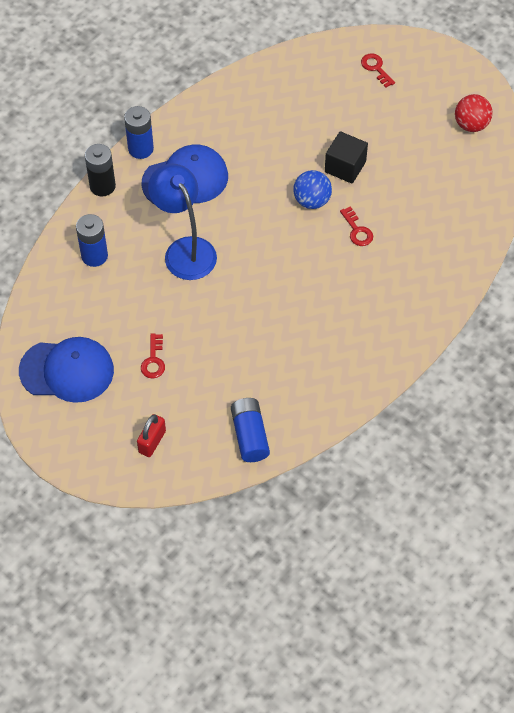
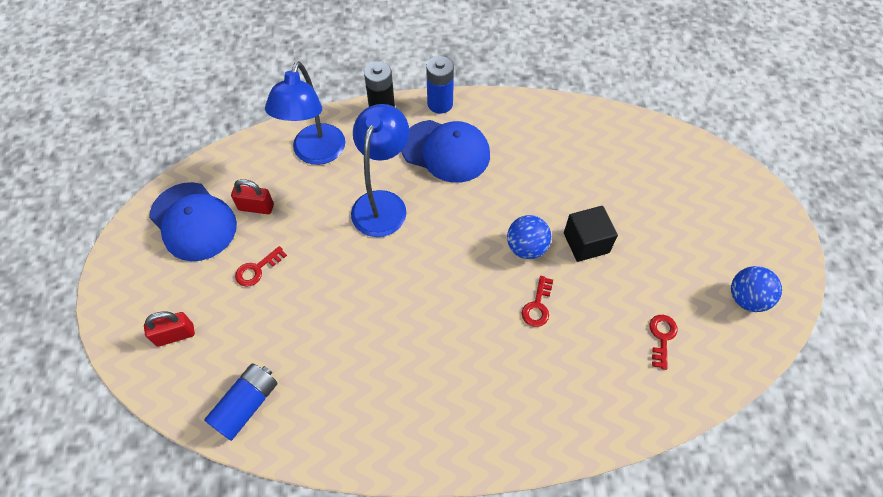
camera: 45 degrees right, 0 degrees up
blue battery [76,214,108,267] -> blue lamp [265,61,345,165]
red key [361,53,395,88] -> red key moved to [650,315,678,370]
red ball [455,94,493,132] -> blue ball [731,266,782,312]
none -> red padlock [231,179,274,214]

